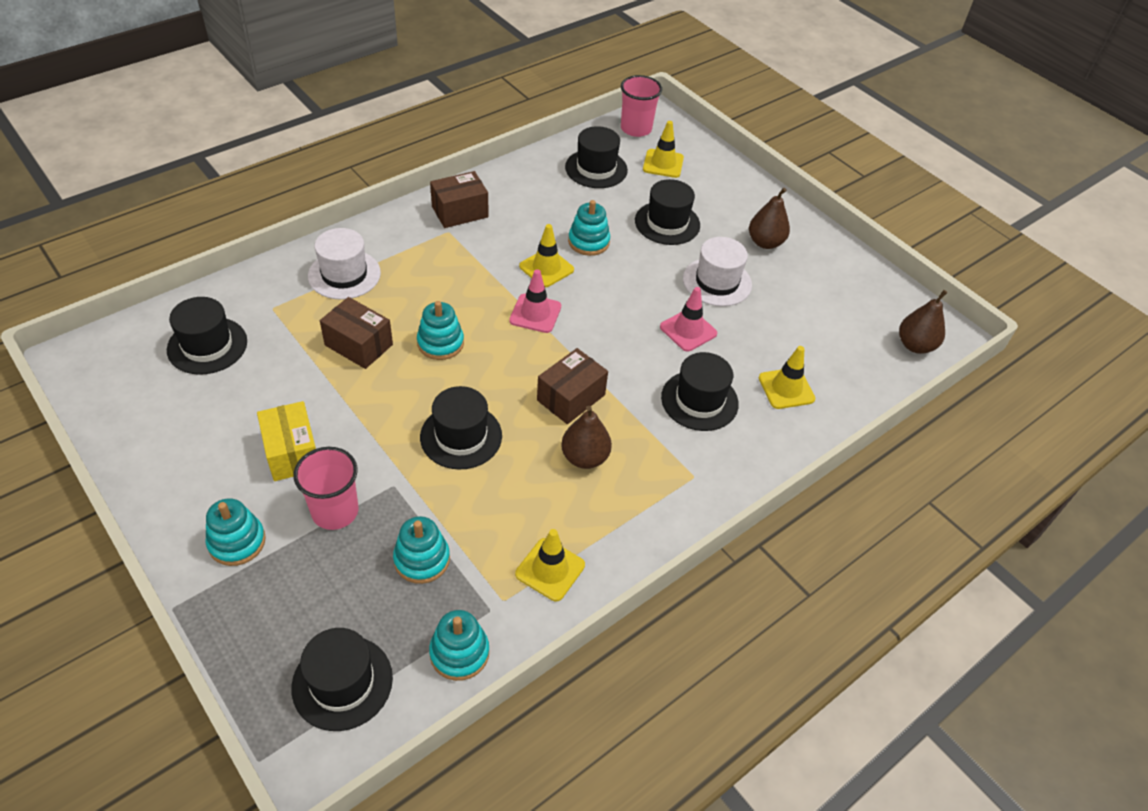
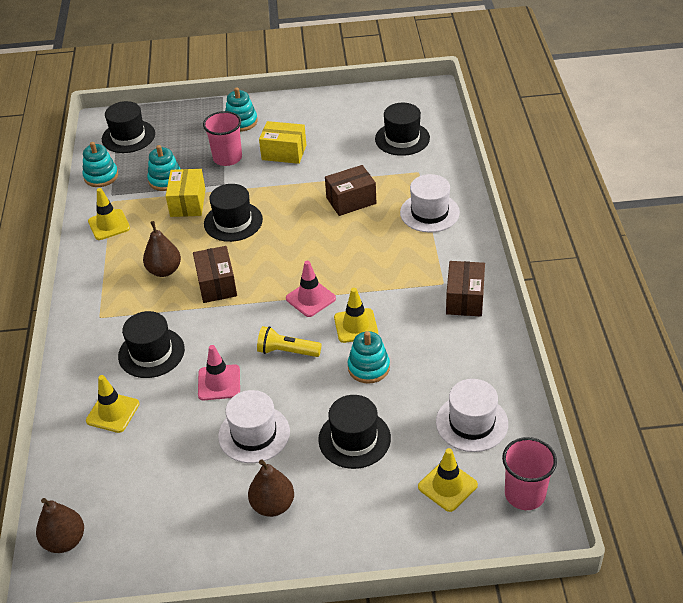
camera: 130 degrees right, 5 degrees down
turquoise stacking toy [417,301,464,360] -> none
black hat [565,126,628,188] -> white hat [436,379,508,452]
none -> yellow box [166,169,206,217]
none -> yellow flashlight [257,326,322,357]

